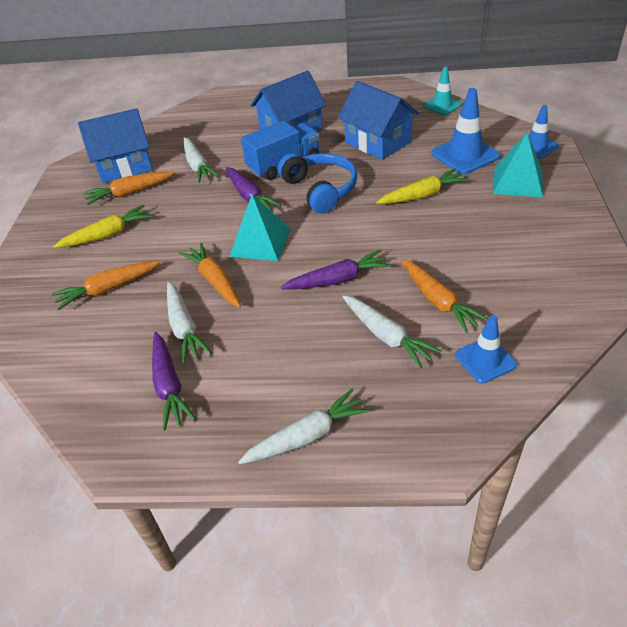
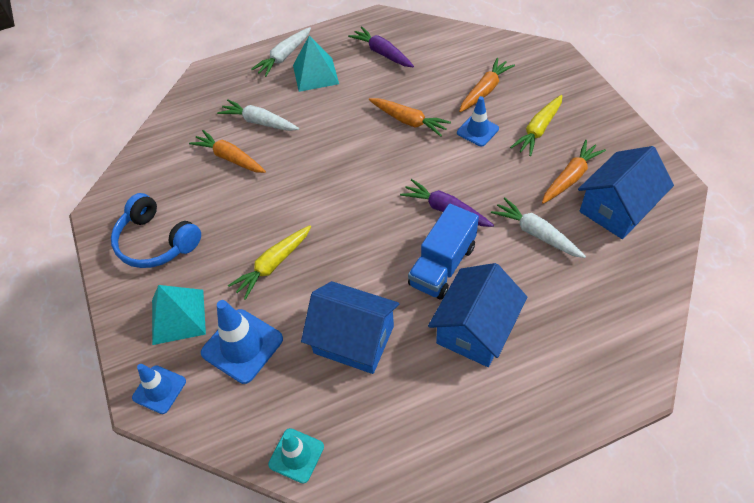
camera: 155 degrees right, 10 degrees up
white carrot [167,282,212,364] -> none
turquoise pyramid [229,194,291,261] -> turquoise pyramid moved to [293,35,339,92]
blue headphones [278,153,357,213] -> blue headphones moved to [111,193,201,268]
purple carrot [281,250,391,289] -> none
blue traffic cone [455,315,517,384] -> blue traffic cone moved to [457,96,499,146]

